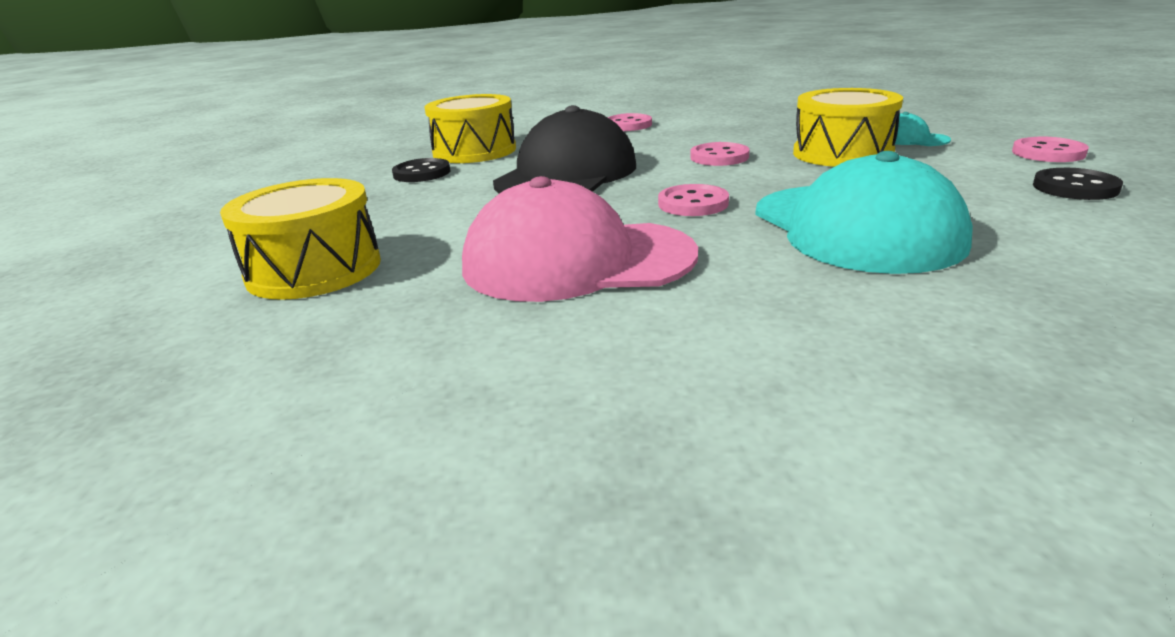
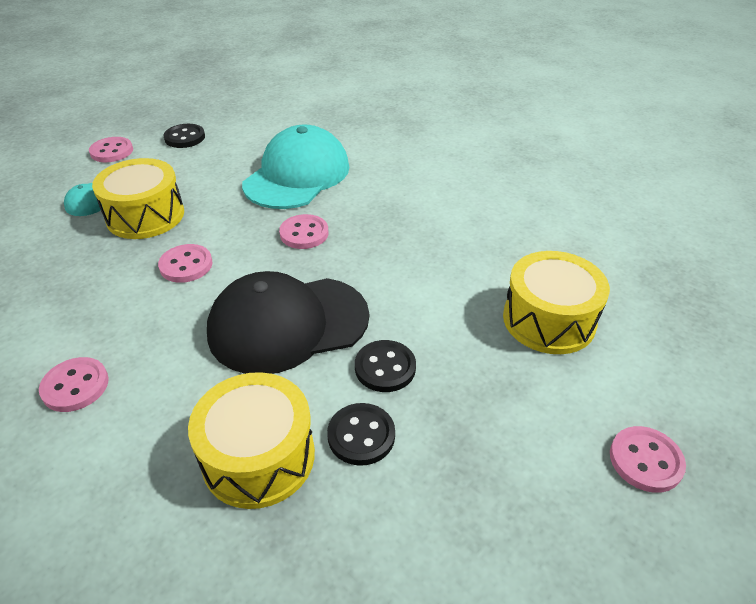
camera: 135 degrees left, 15 degrees up
pink cap [462,176,698,302] -> none
none -> black button [355,340,416,392]
none -> pink button [610,426,686,493]

